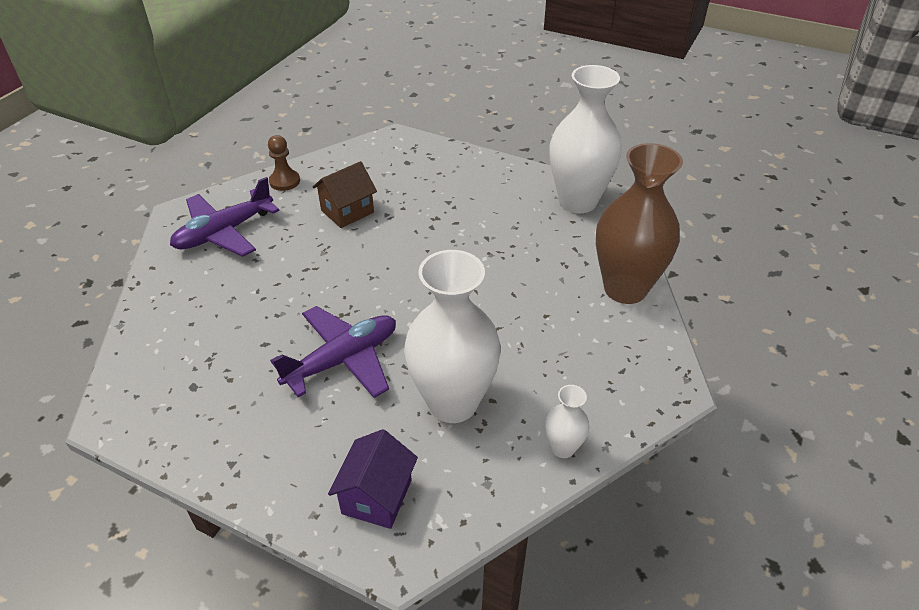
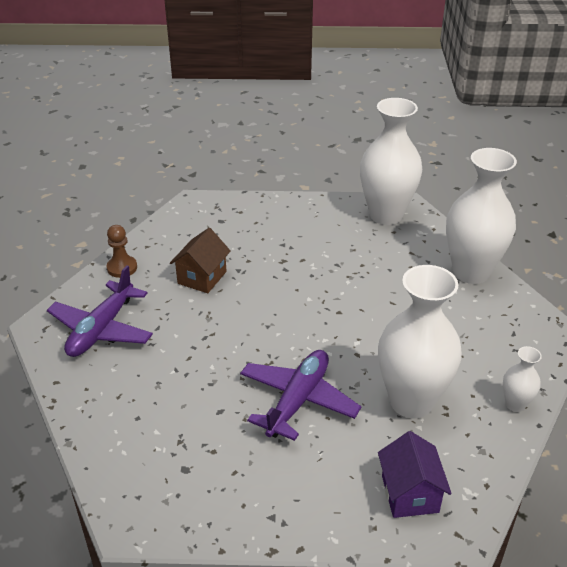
camera: 25 degrees left, 5 degrees down
brown vase [596,143,683,304] -> white vase [446,148,517,284]

